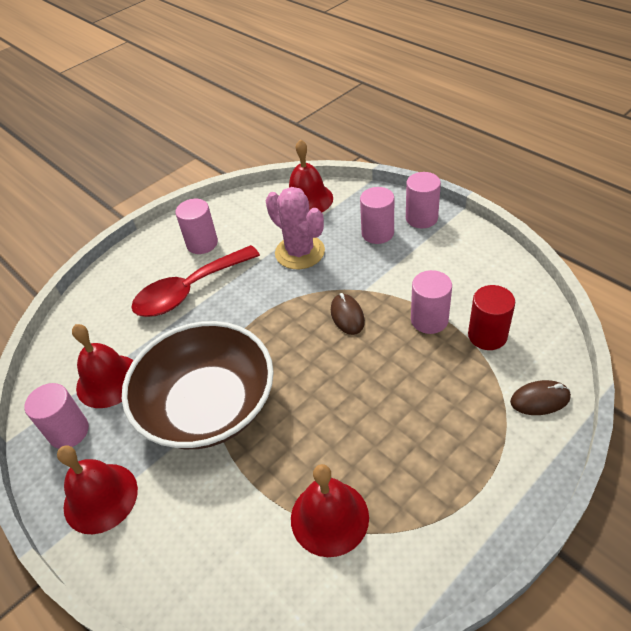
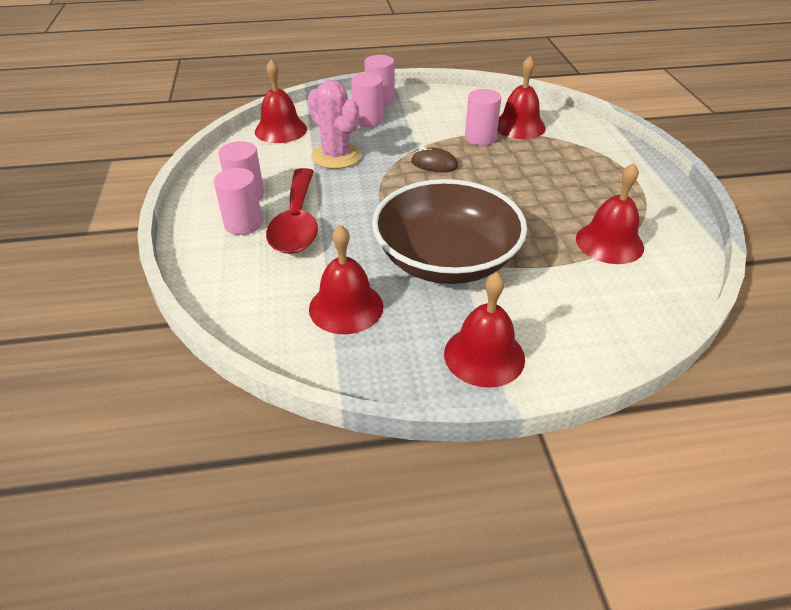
camera: 60 degrees left, 5 degrees down
pink cylinder [25,383,89,449] -> pink cylinder moved to [214,168,262,235]
pink cactus [266,187,325,269] -> pink cactus turned 60 degrees clockwise [308,80,361,169]
red cylinder [468,285,515,350] -> red bell [497,56,546,139]
brown mouse [510,380,571,415] -> none

